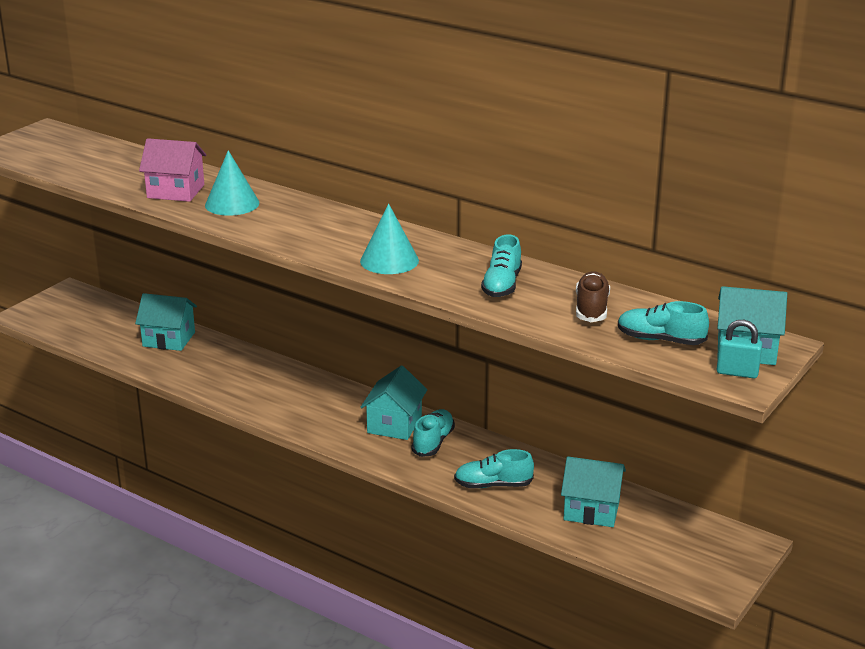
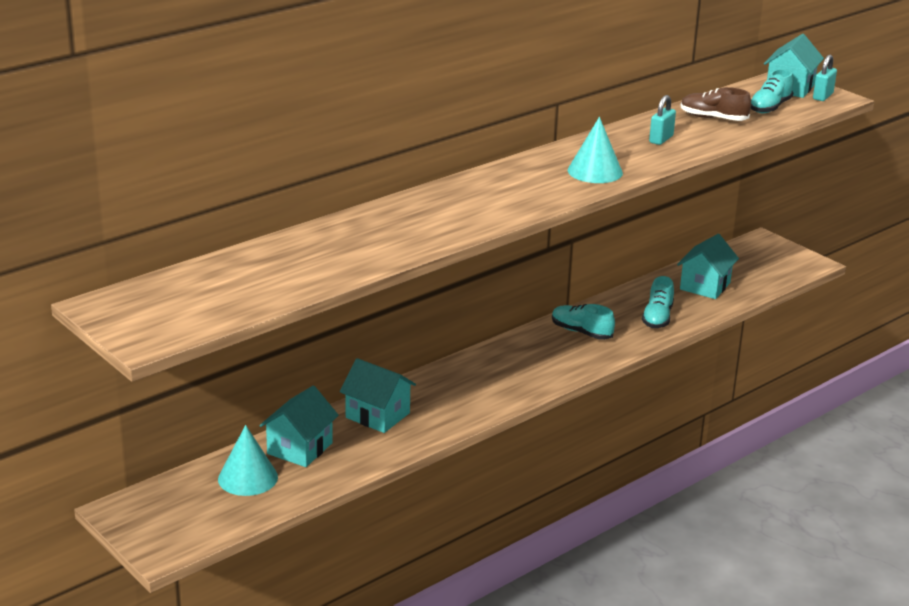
camera: 75 degrees left, 0 degrees up
pink house [139,138,206,202] -> none
turquoise cone [205,150,260,216] -> turquoise cone moved to [218,425,278,496]
turquoise house [361,365,427,440] -> turquoise house moved to [340,358,416,433]
turquoise shoe [481,235,522,297] -> turquoise padlock [649,95,676,145]

